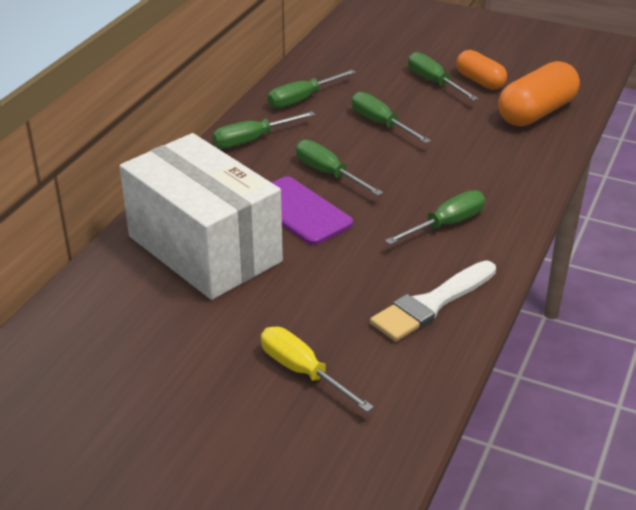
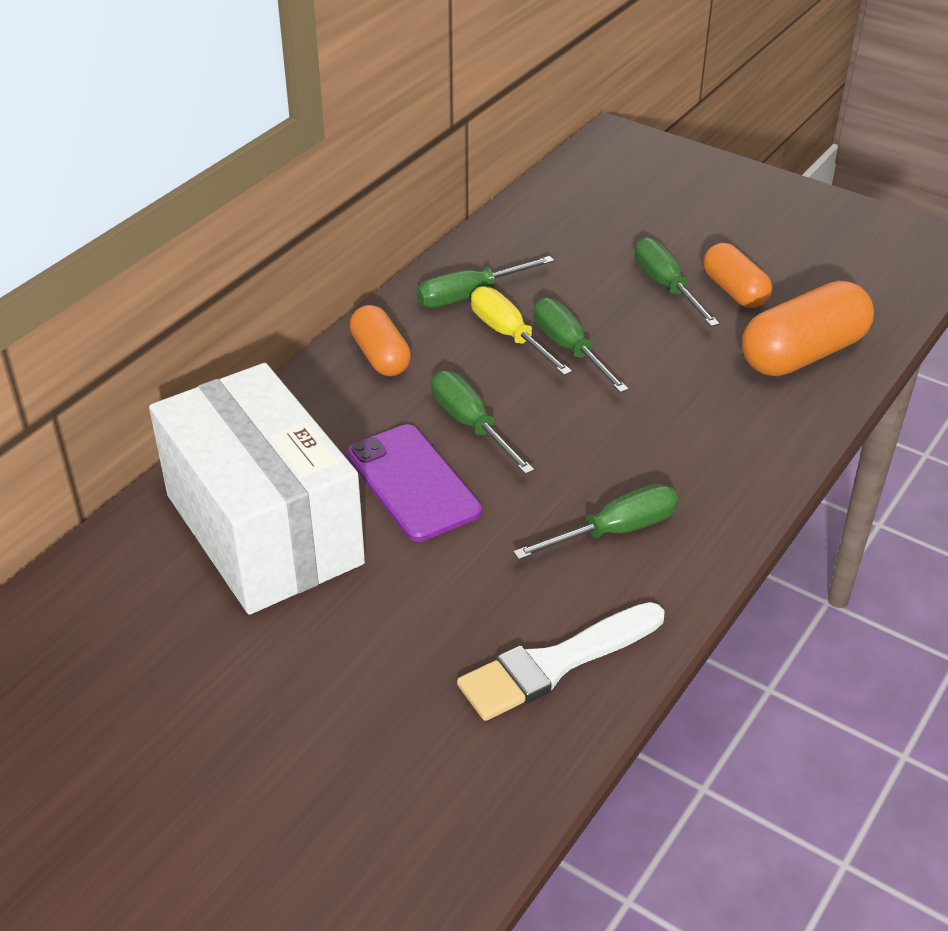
camera: 10 degrees right, 5 degrees up
green screwdriver [212,111,315,148] -> orange capsule [350,305,411,376]
yellow screwdriver [261,327,374,412] -> yellow screwdriver moved to [471,287,572,376]

